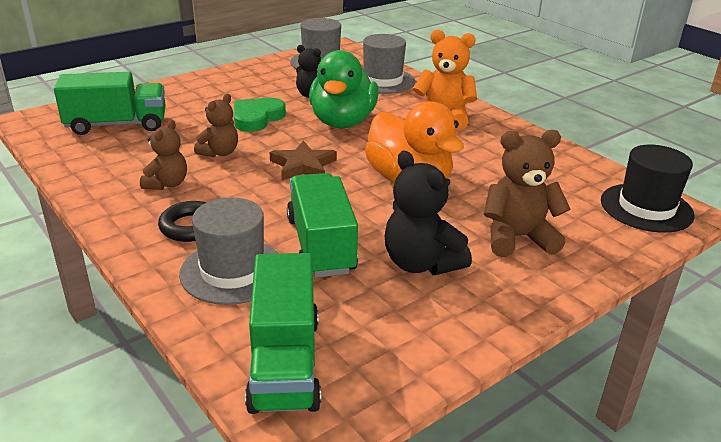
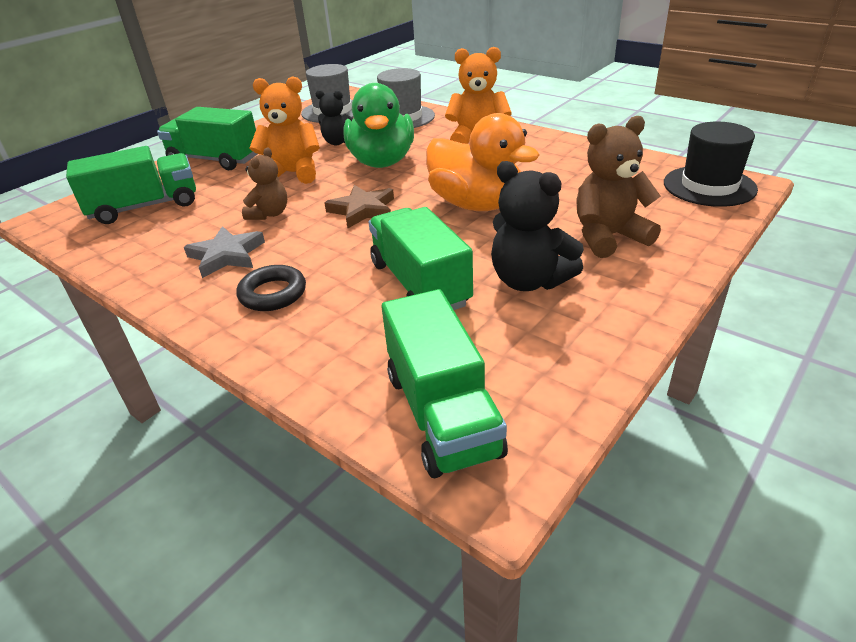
camera: 10 degrees left, 5 degrees up
brown teddy bear [140,120,187,190] -> grey star [184,226,265,278]
grey hat [179,198,279,305] -> none
green heart [234,98,286,132] -> orange teddy bear [250,76,320,184]
none -> green truck [157,107,257,170]

